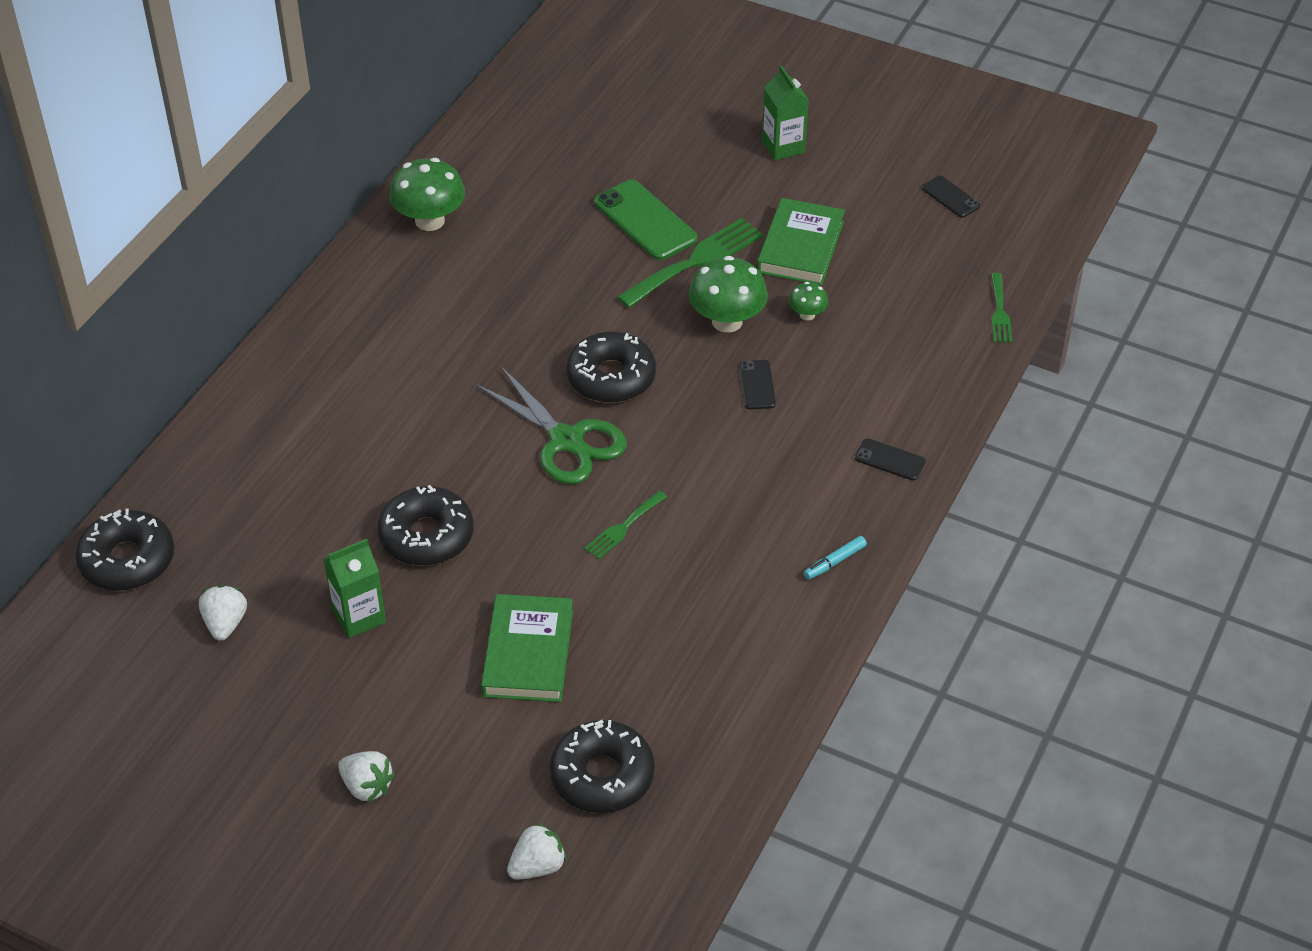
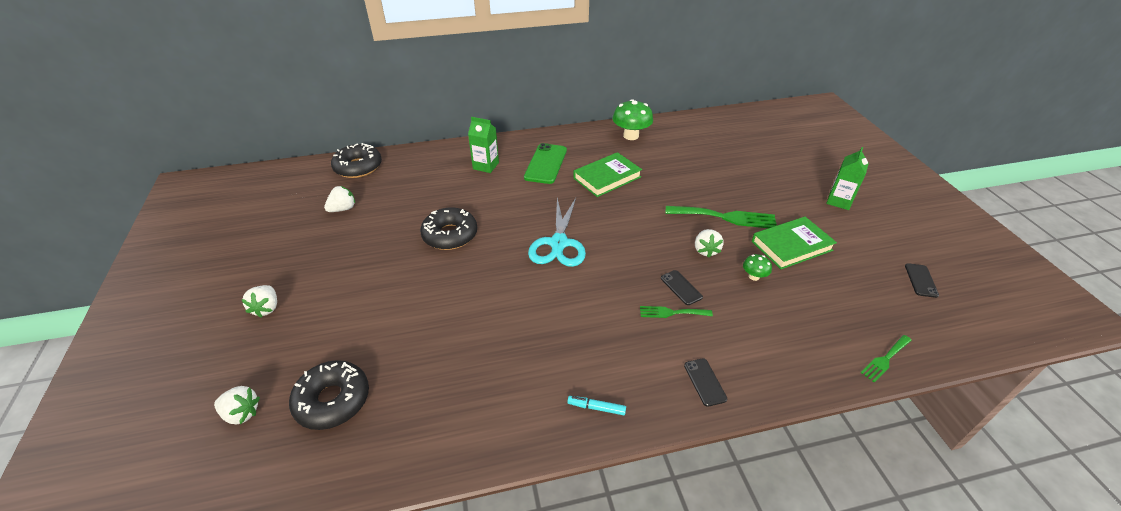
camera: 50 degrees right, 5 degrees down
green carton [323,539,386,638] -> green carton moved to [468,117,499,173]
green scissors [476,366,627,484] -> turquoise scissors [528,198,586,267]
green book [481,594,573,702] -> green book moved to [573,152,642,197]
black donut [566,332,656,403] -> none
green fork [584,490,667,559] -> green fork moved to [640,306,713,318]
green phone [594,180,698,260] -> green phone moved to [524,143,567,184]
green mushroom [689,256,768,333] -> white strawberry [695,229,724,258]
black phone [739,360,776,409] -> black phone turned 75 degrees counterclockwise [661,270,703,305]

